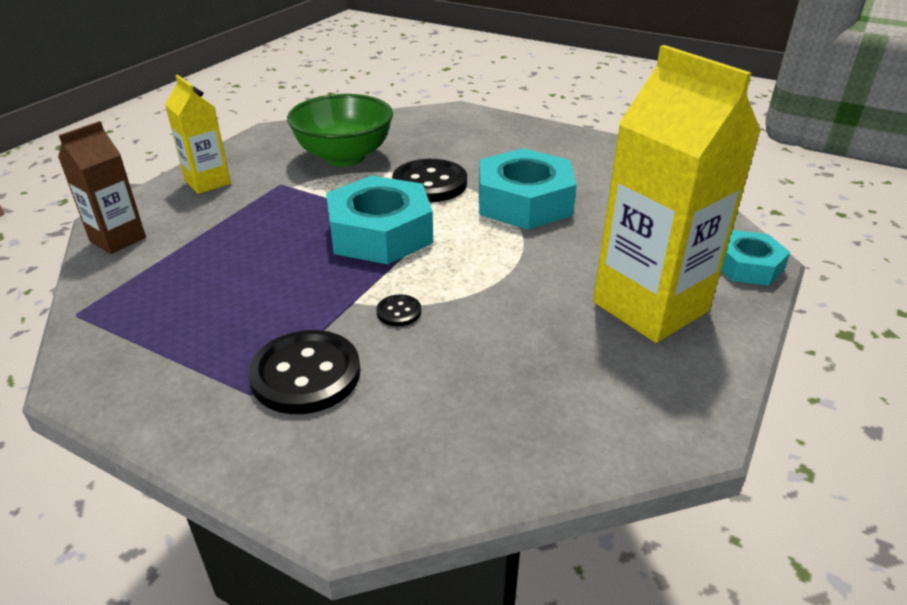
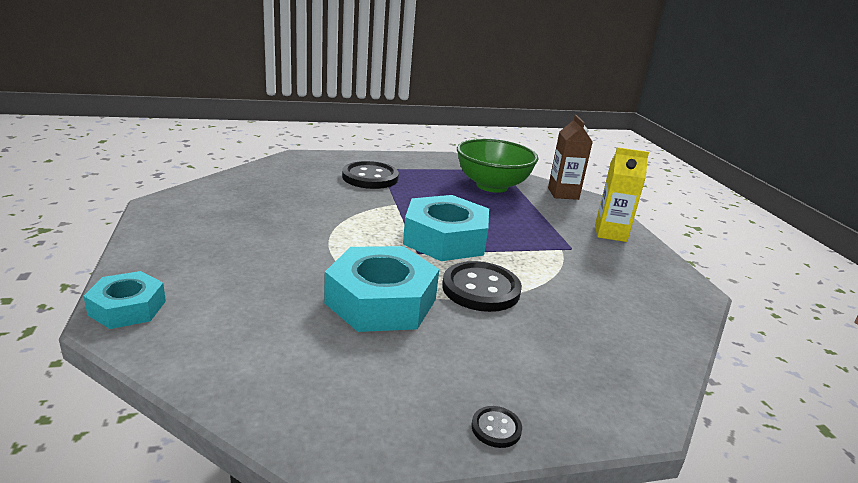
camera: 135 degrees right, 10 degrees down
green bowl [287,94,393,166] -> green bowl moved to [457,139,539,193]
black button [377,294,421,326] -> black button moved to [472,406,522,448]
yellow carton [593,45,761,343] -> none

